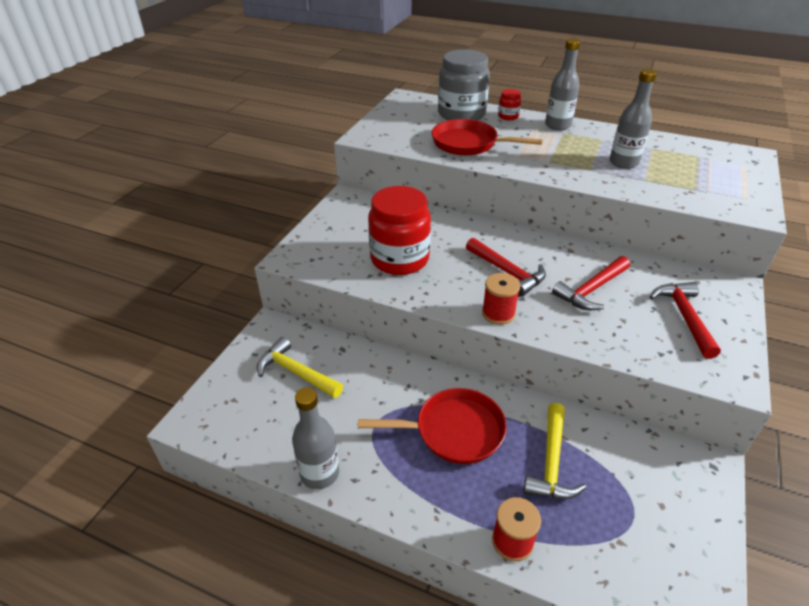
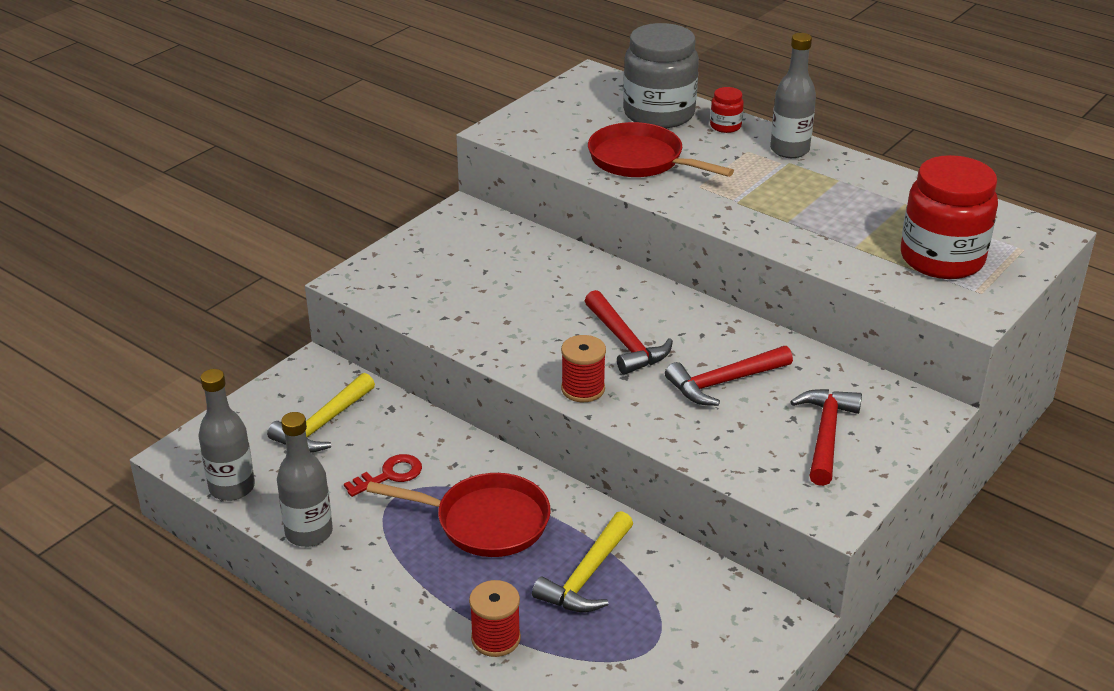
camera: 15 degrees right, 5 degrees down
yellow hammer [257,337,343,398] -> yellow hammer turned 105 degrees counterclockwise [267,373,375,452]
red jar [368,186,431,275] -> red jar moved to [901,155,998,279]
grey bottle [610,69,657,169] -> grey bottle moved to [199,369,255,501]
none -> red key [344,454,422,497]

